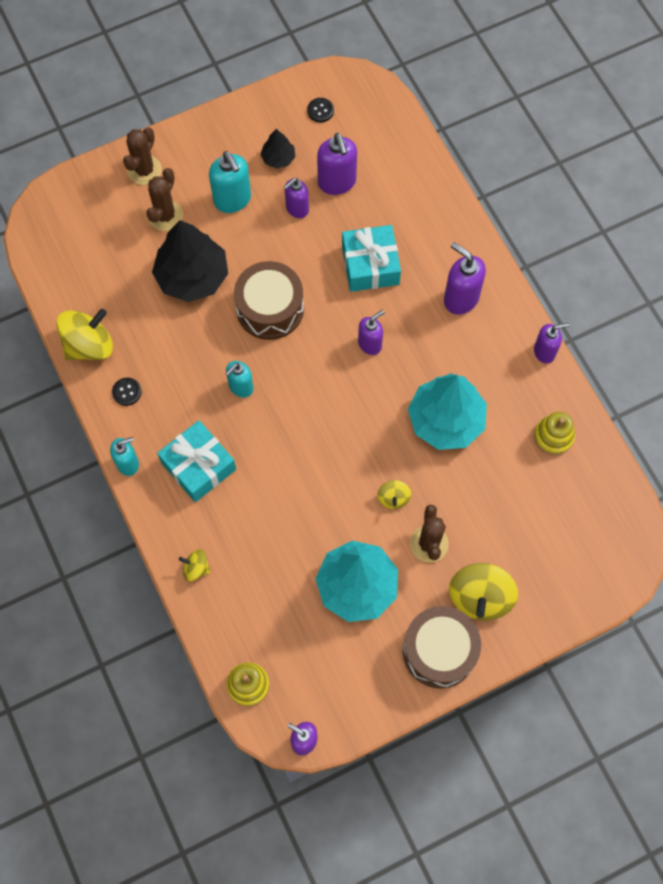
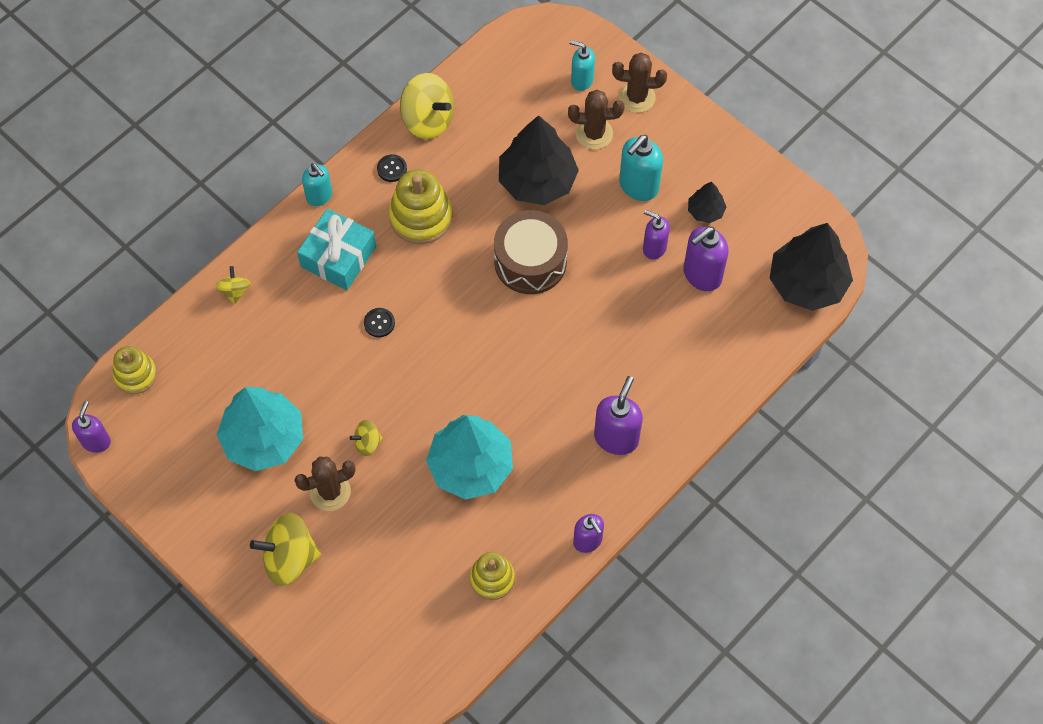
camera: 70 degrees right, 5 degrees down
turquoise soap dispenser [225,361,254,398] -> turquoise soap dispenser moved to [569,40,595,91]
black button [307,98,334,122] -> black button moved to [364,308,395,337]
turquoise gift [342,225,401,292] -> none
purple soap dispenser [358,310,385,355] -> none
brown drum [403,606,481,688] -> none
none -> yellow stacking toy [389,169,453,244]
none -> black tree [769,223,853,311]

